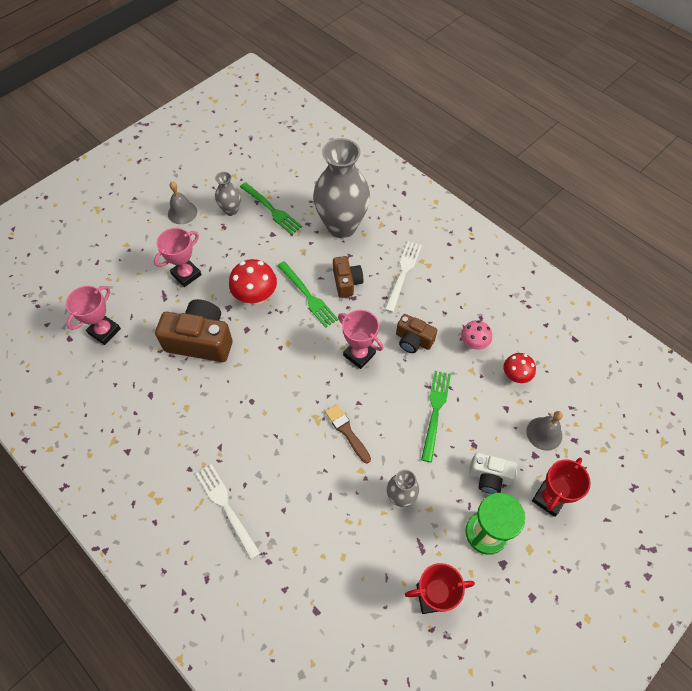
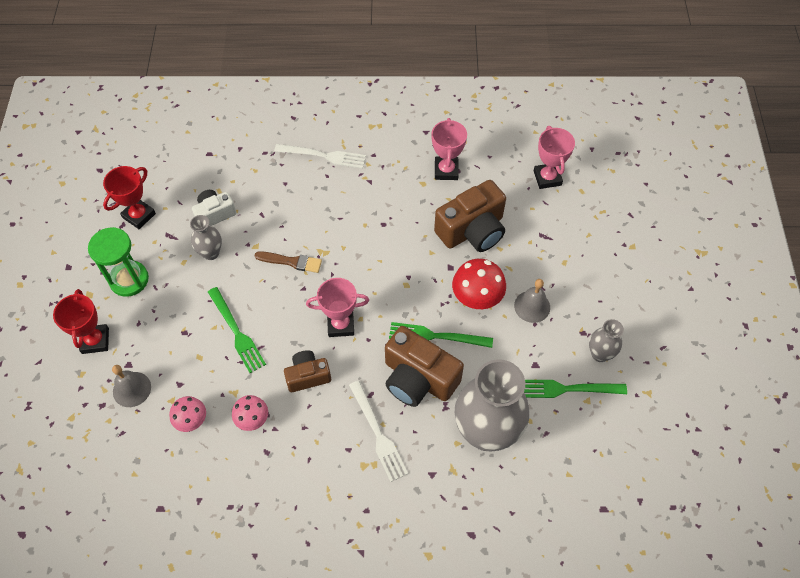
camera: 135 degrees right, 0 degrees up
pink trophy [154,228,202,287] -> pink trophy moved to [431,118,467,180]
grey bell [168,181,197,224] -> grey bell moved to [514,279,550,323]
brown camera [333,256,363,298] -> brown camera [385,326,464,407], size x1.74
white camera [469,453,518,494] -> white camera moved to [192,190,236,226]
red mushroom [504,353,536,383] -> pink mushroom [169,396,206,432]

